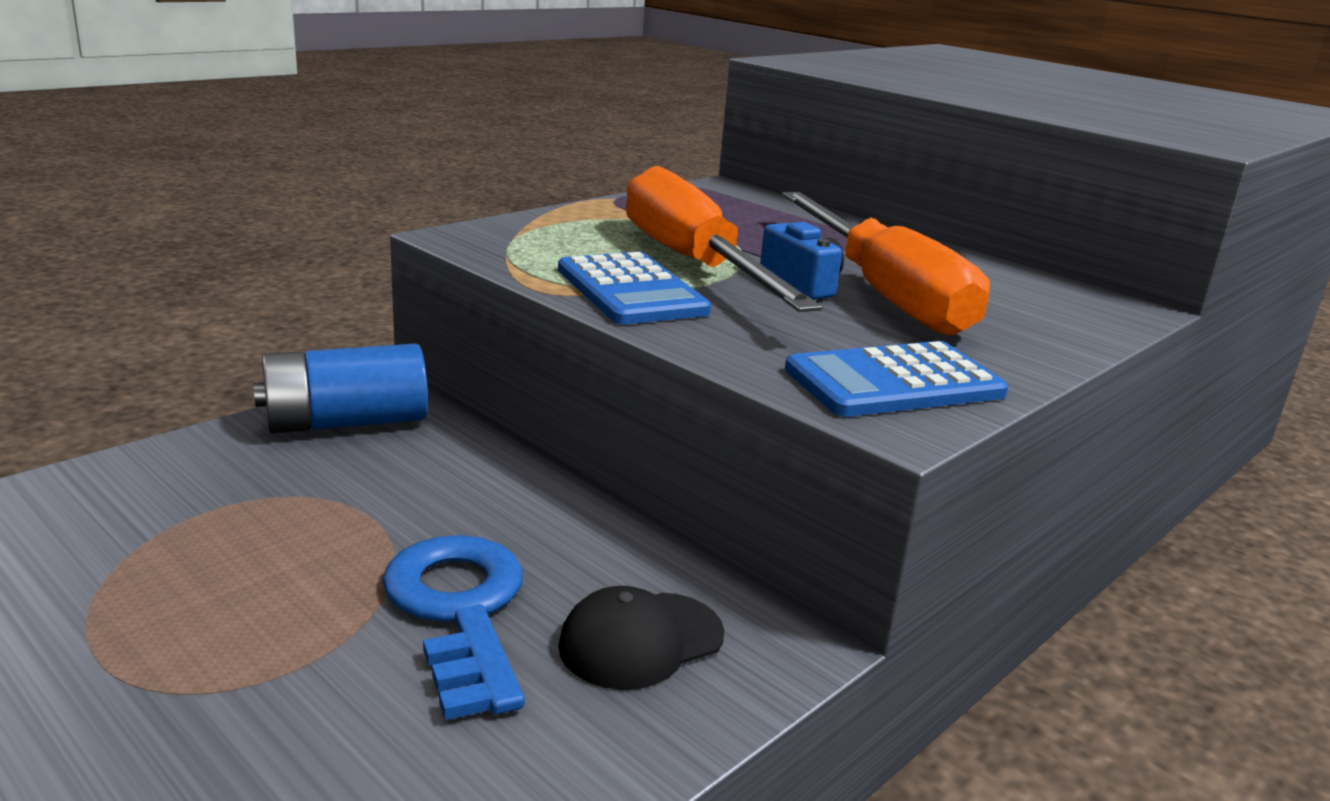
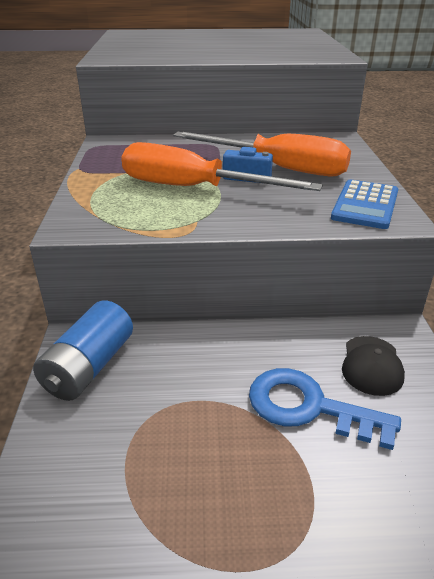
camera: 45 degrees left, 10 degrees up
blue calculator [558,252,711,324] -> none

